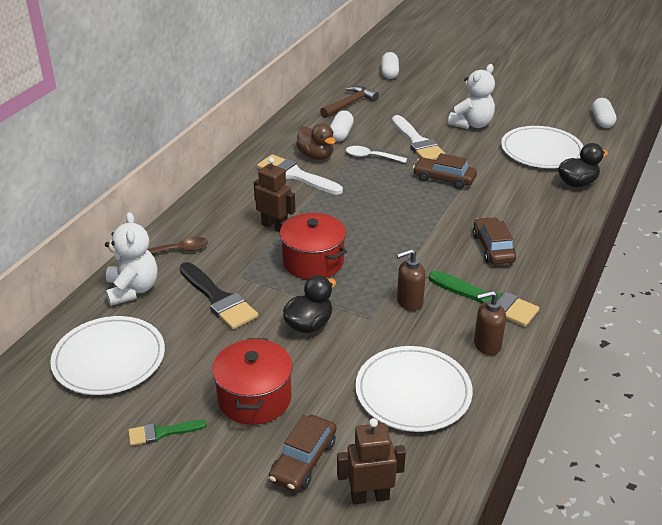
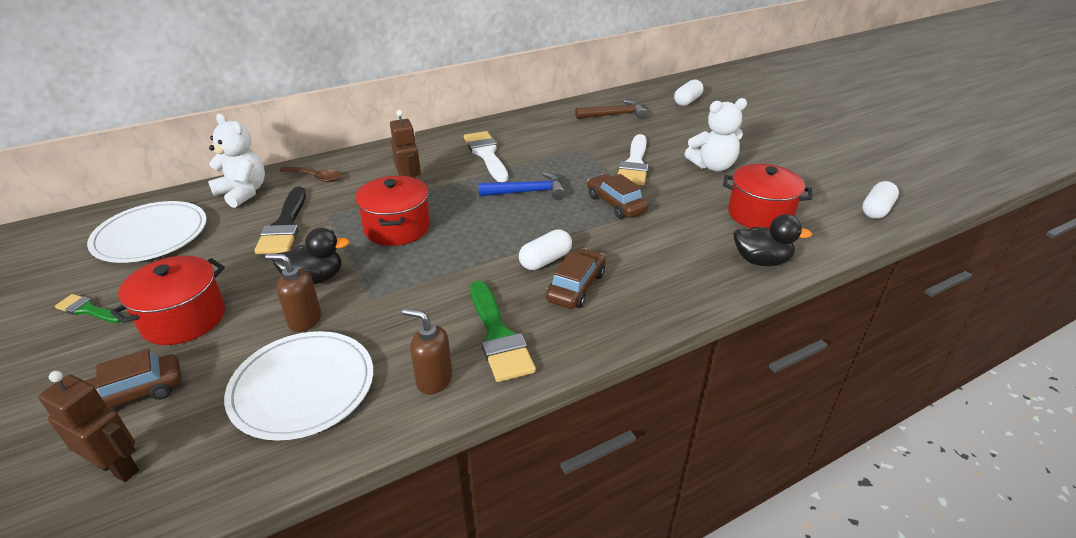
camera: 35 degrees right, 0 degrees up
white teddy bear [105,212,158,306] -> white teddy bear turned 75 degrees counterclockwise [208,114,265,208]
brown duck [296,123,336,160] -> none
white capsule [330,111,354,141] -> white capsule moved to [519,229,572,270]
white spoon [346,146,407,163] -> none
brown soap dispenser [396,249,426,311] -> brown soap dispenser moved to [265,254,321,332]
white plate [501,126,584,168] -> red pot [723,164,812,229]
none -> blue hammer [478,172,565,200]

